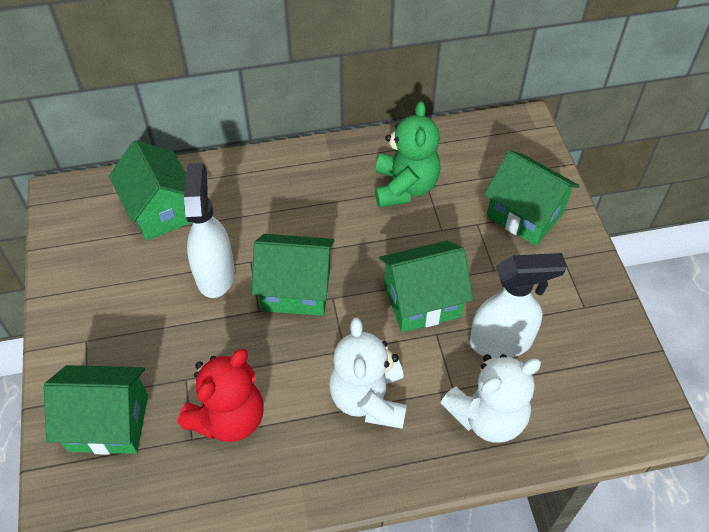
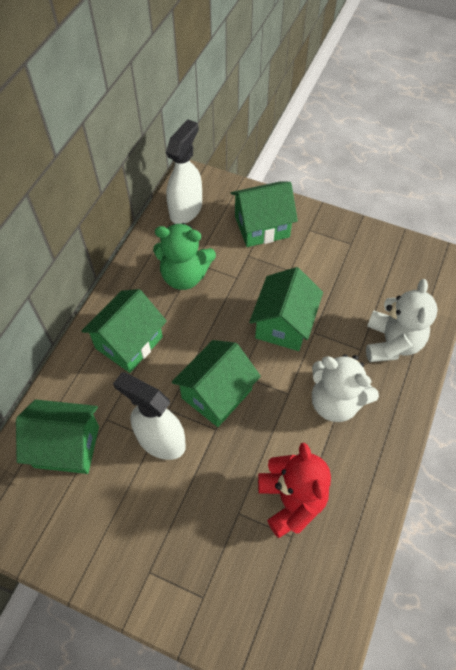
camera: 55 degrees left, 5 degrees up
green house [43,365,148,455] -> green house moved to [82,289,167,373]
green teddy bear [375,101,440,208] -> green teddy bear turned 150 degrees clockwise [153,223,216,290]
white spray bottle [470,253,567,358] -> white spray bottle moved to [166,119,202,224]

